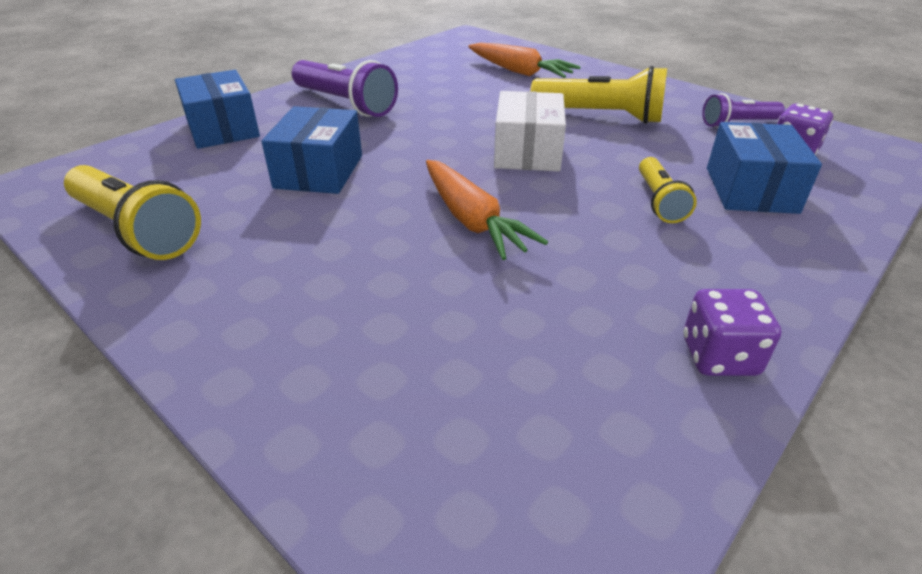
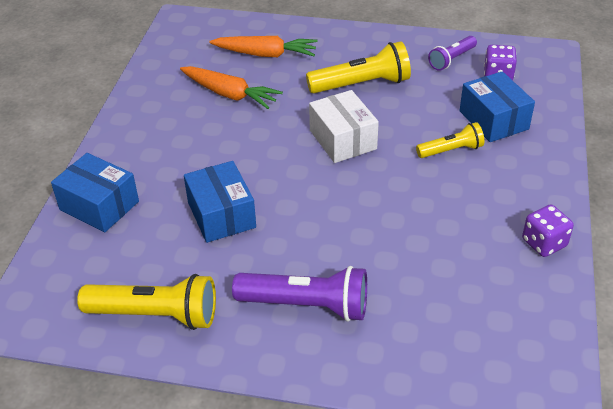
camera: 30 degrees left, 5 degrees up
purple flashlight [292,60,398,117] -> purple flashlight moved to [232,266,367,322]
orange carrot [426,160,548,260] -> orange carrot moved to [180,66,283,109]
yellow flashlight [639,157,697,223] -> yellow flashlight turned 75 degrees counterclockwise [416,122,484,158]

